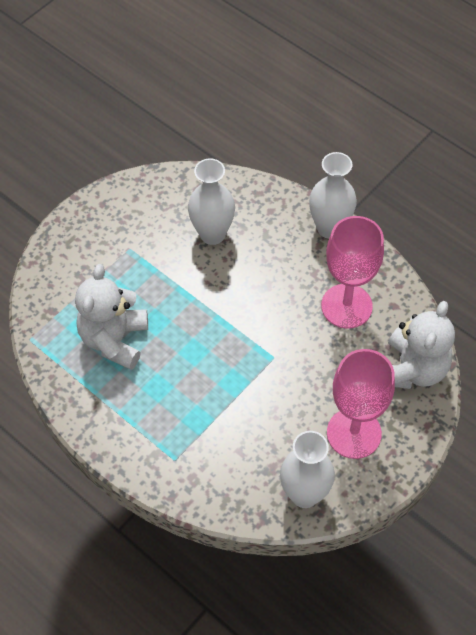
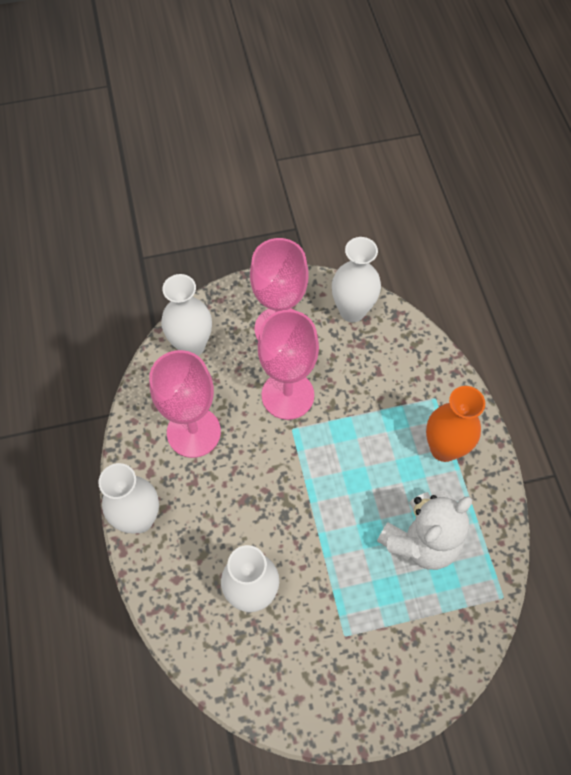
camera: 145 degrees left, 5 degrees up
white teddy bear [388,301,455,389] -> white vase [161,274,212,356]
none -> pink goblet [258,310,319,420]
none -> orange vase [426,386,485,462]

